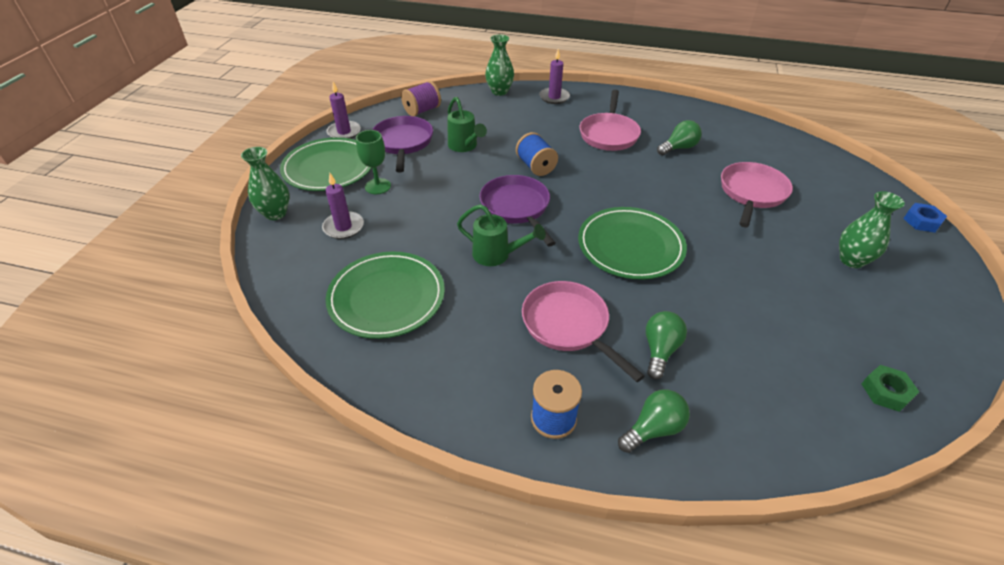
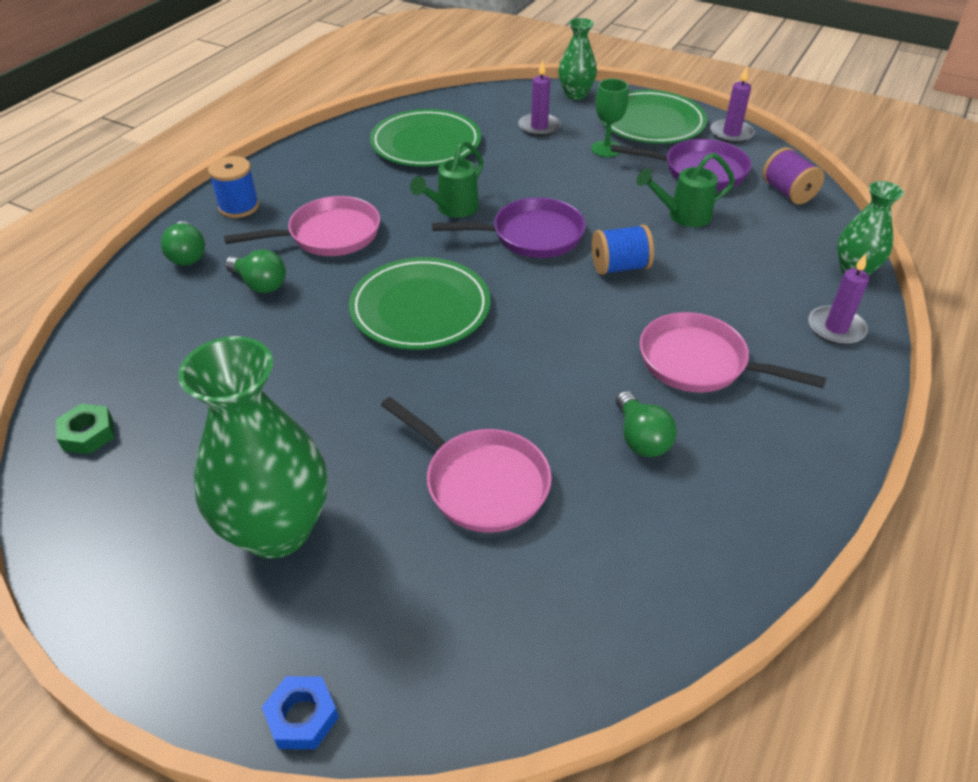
camera: 105 degrees right, 0 degrees up
green vase [839,191,905,268] -> green vase [178,336,327,559], size x1.80

